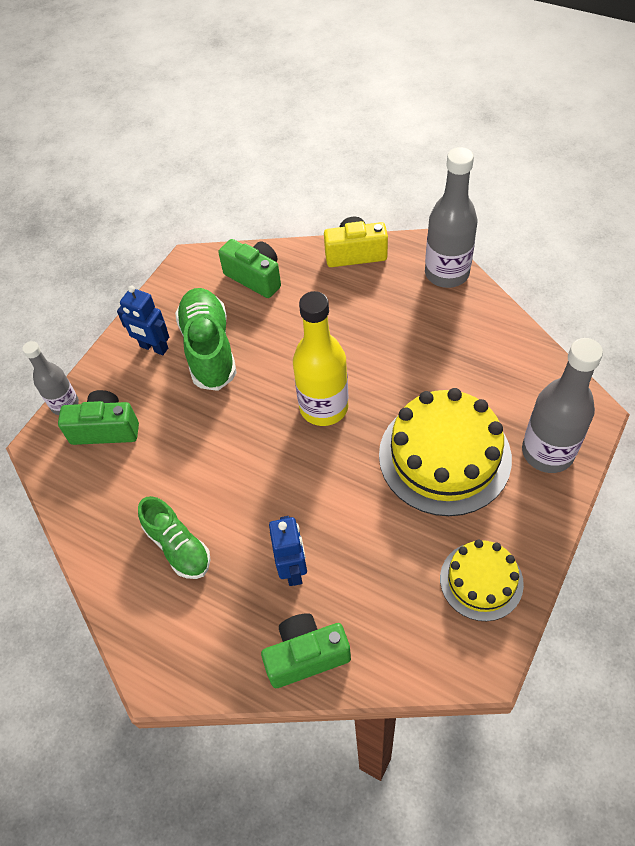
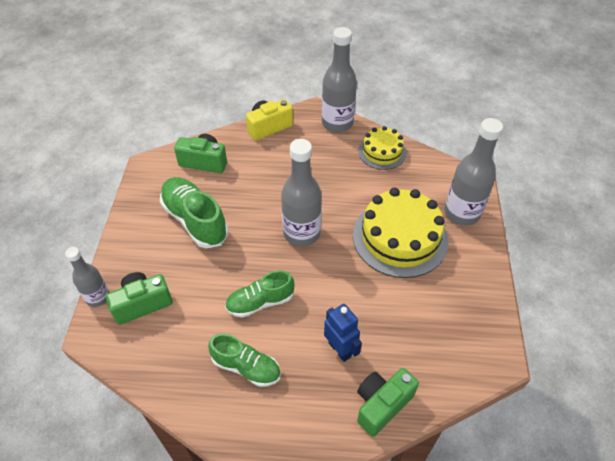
camera: 30 degrees left, 5 degrees down
blue robot [117,286,169,355] -> none
yellow bottle [293,291,348,426] -> grey bottle [281,139,322,247]
yellow cake [440,539,524,621] -> yellow cake moved to [358,126,407,170]
none -> green shoe [225,270,295,318]

